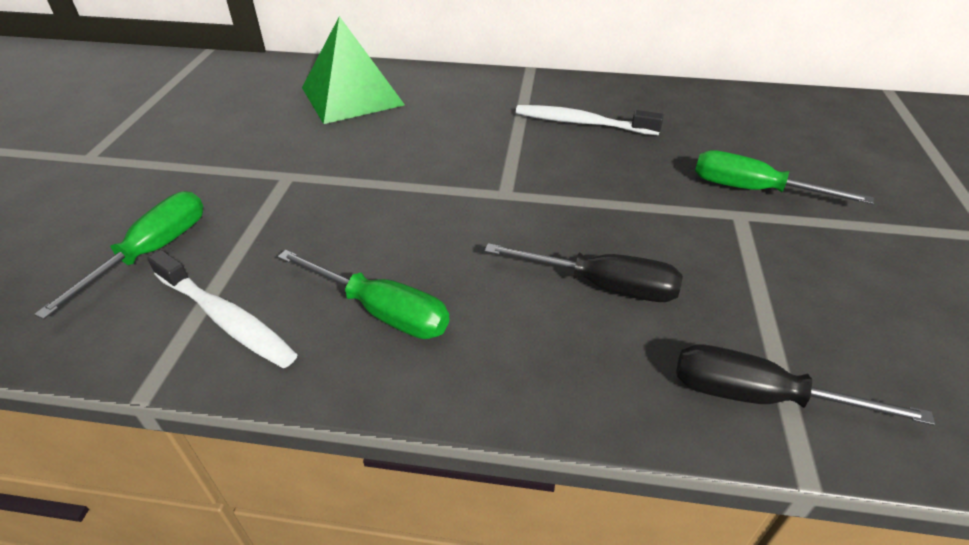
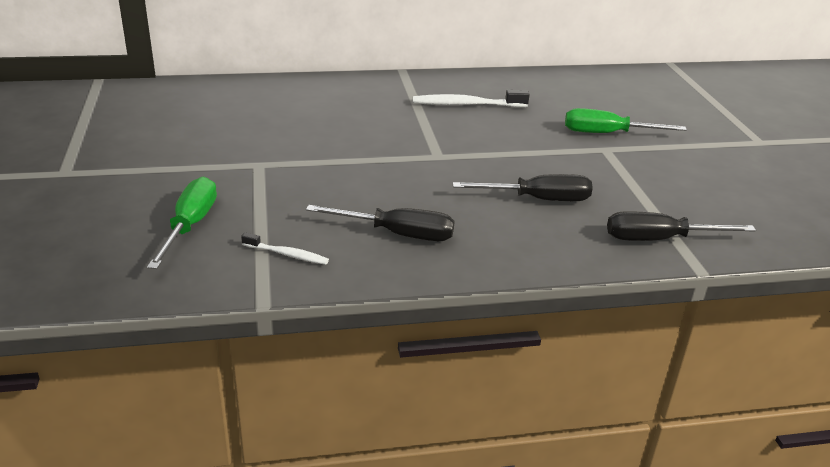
camera: 20 degrees left, 10 degrees down
white toothbrush [147,250,298,368] -> white toothbrush [241,232,329,265], size x0.57
green screwdriver [277,250,449,339] -> black screwdriver [306,205,455,241]
green pyramid [302,16,405,124] -> none

